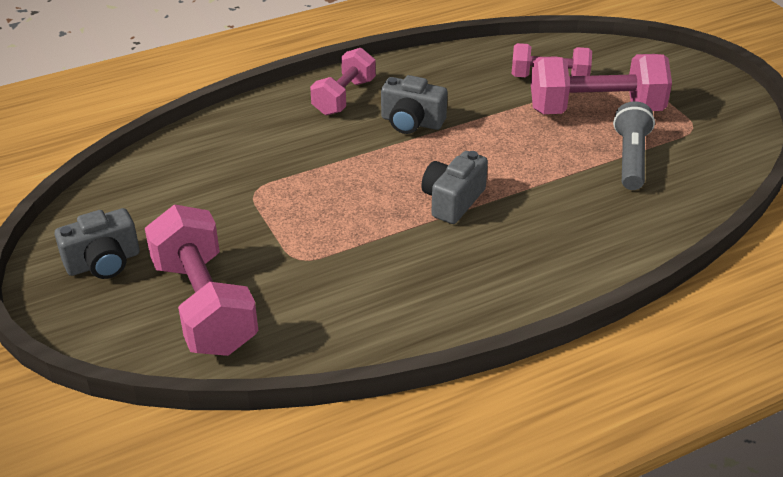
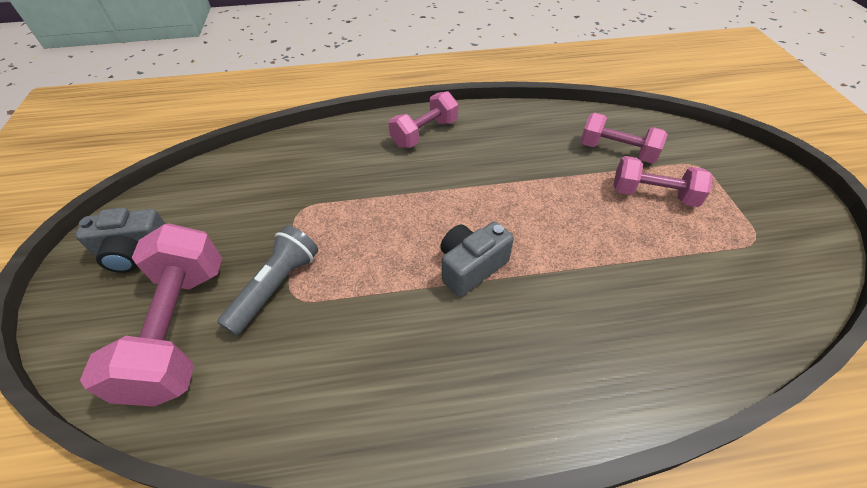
camera: 20 degrees right, 10 degrees up
grey camera [381,75,447,134] -> none
pink dumbbell [531,54,672,114] -> pink dumbbell [613,156,713,207], size x0.62
grey flashlight [613,101,655,190] -> grey flashlight moved to [217,226,318,335]

